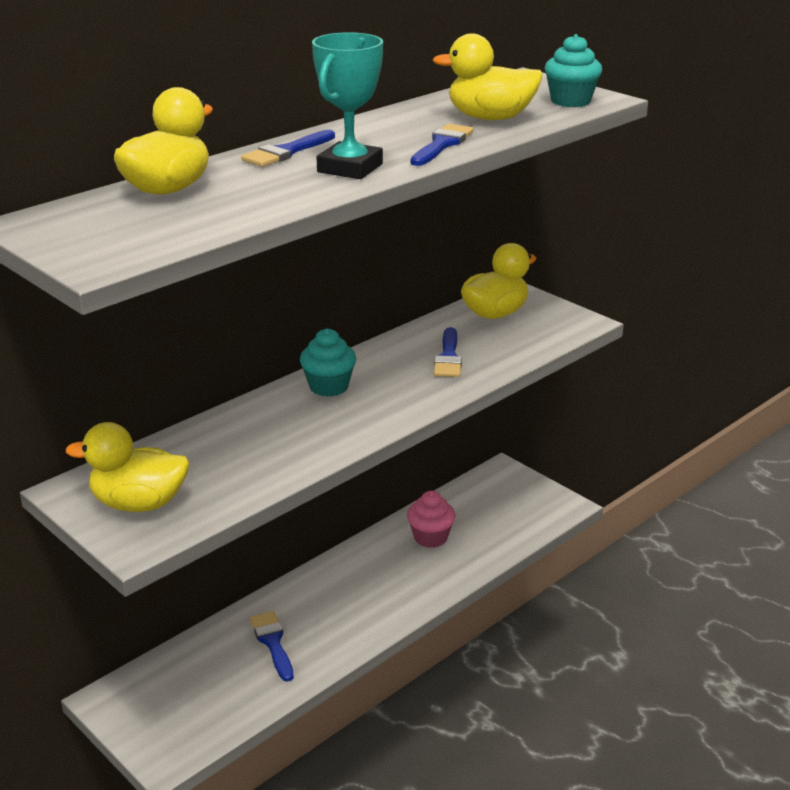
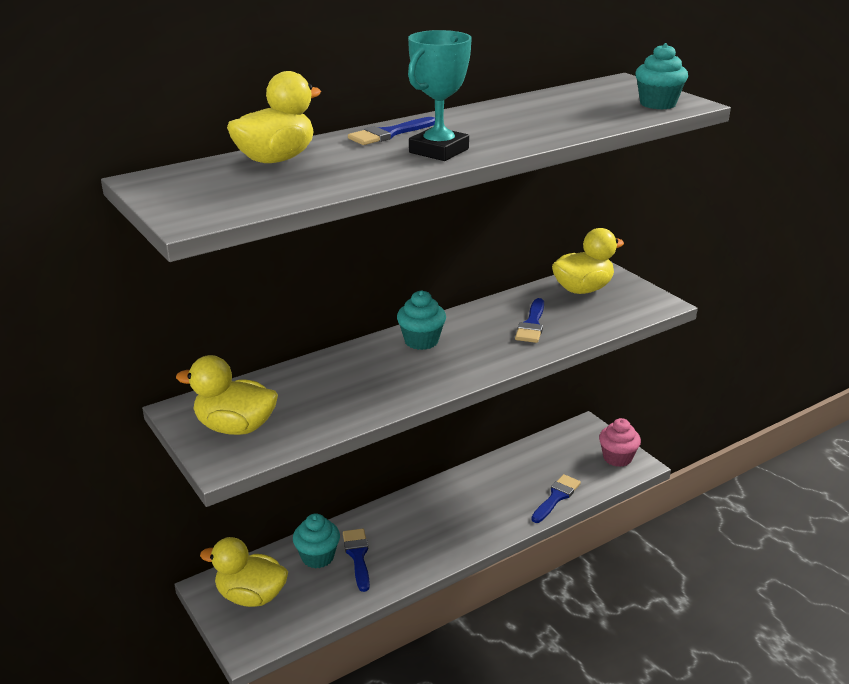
camera: 10 degrees right, 0 degrees up
pink cupcake [407,491,455,548] -> pink cupcake moved to [599,418,641,467]
blue brush [411,124,474,166] -> blue brush moved to [531,474,581,523]
yellow duck [433,33,543,120] -> yellow duck moved to [200,537,288,607]
none -> turquoise cupcake [293,514,340,568]

